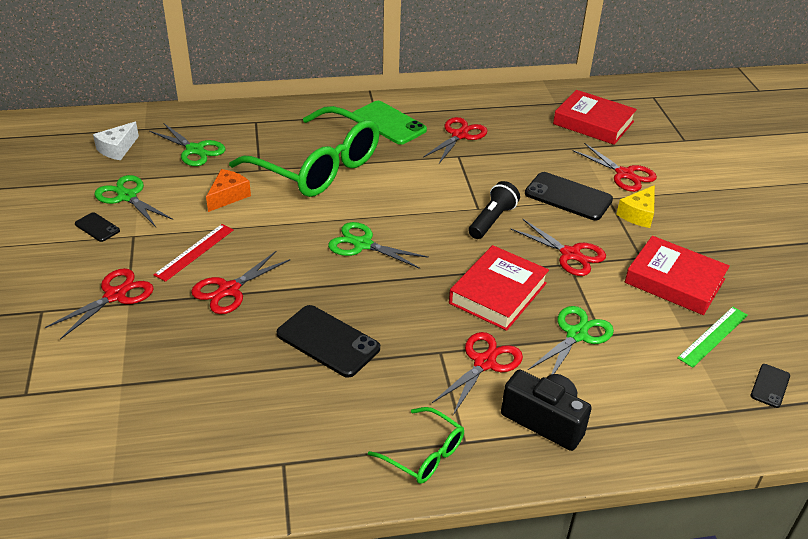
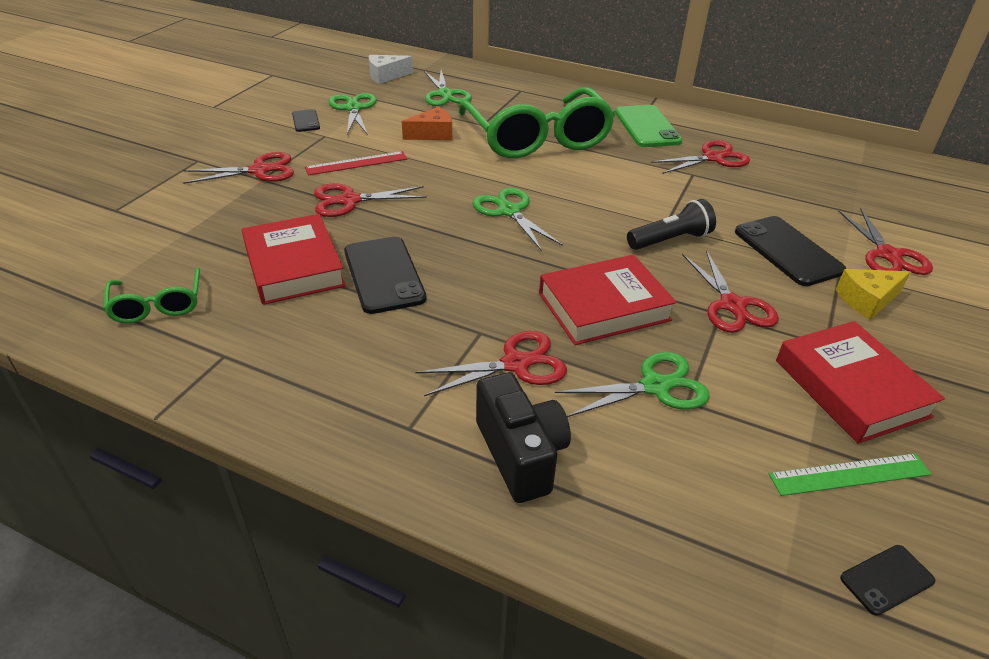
camera: 35 degrees right, 0 degrees up
green glasses [368,407,464,484] -> green glasses moved to [103,268,200,323]
red book [553,90,637,145] -> red book moved to [242,214,346,305]

